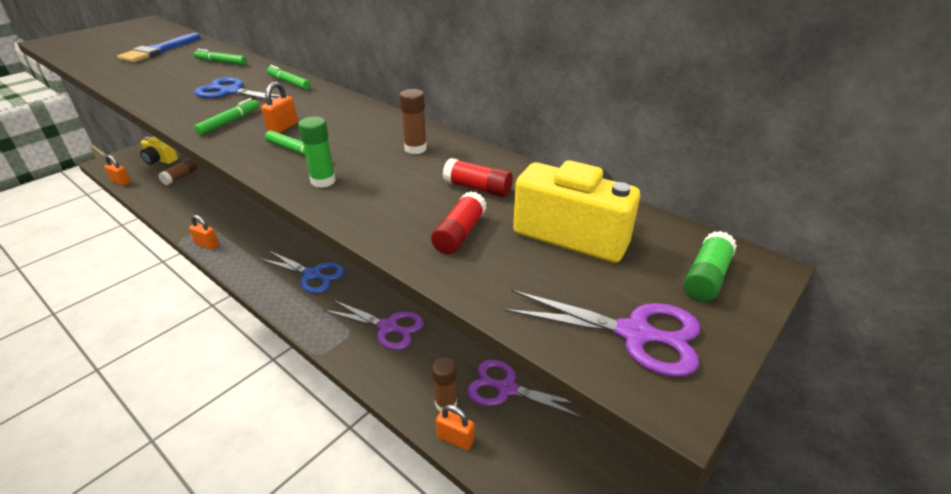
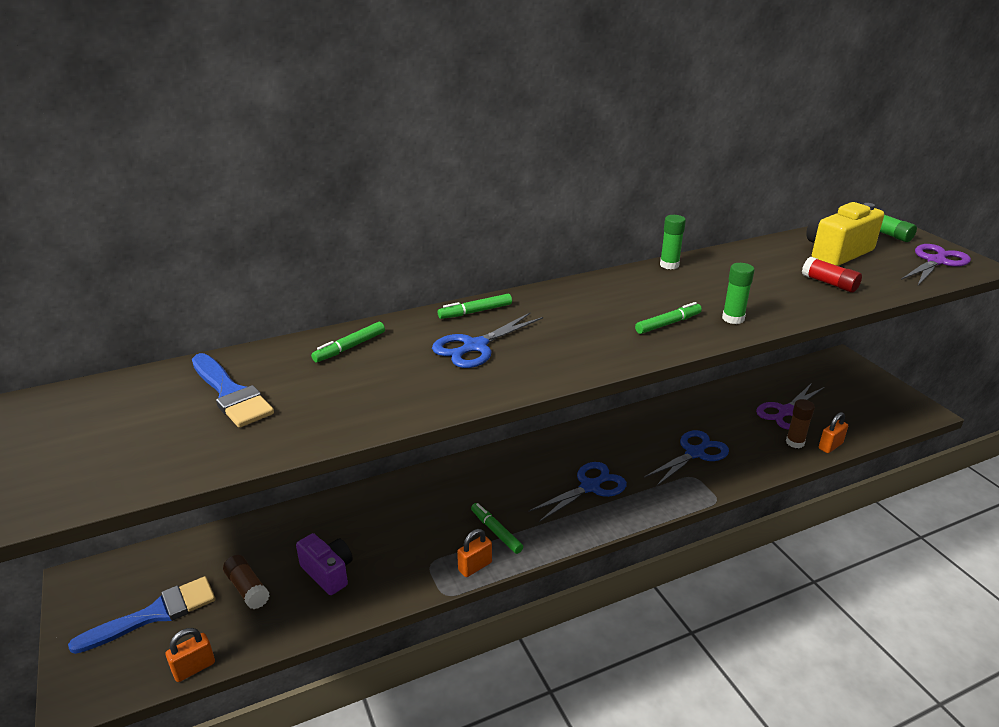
camera: 65 degrees left, 5 degrees down
yellow camera [140,136,178,164] -> blue brush [68,576,215,654]
green marker [194,98,259,135] -> green marker moved to [471,503,523,554]
orange padlock [261,82,298,133] -> none
purple scissors [324,300,424,350] -> blue scissors [644,430,729,486]
brown glue stick [400,89,427,154] -> none
red glue stick [442,158,513,197] -> none
none -> purple camera [296,533,353,595]
none -> green glue stick [660,215,686,269]

